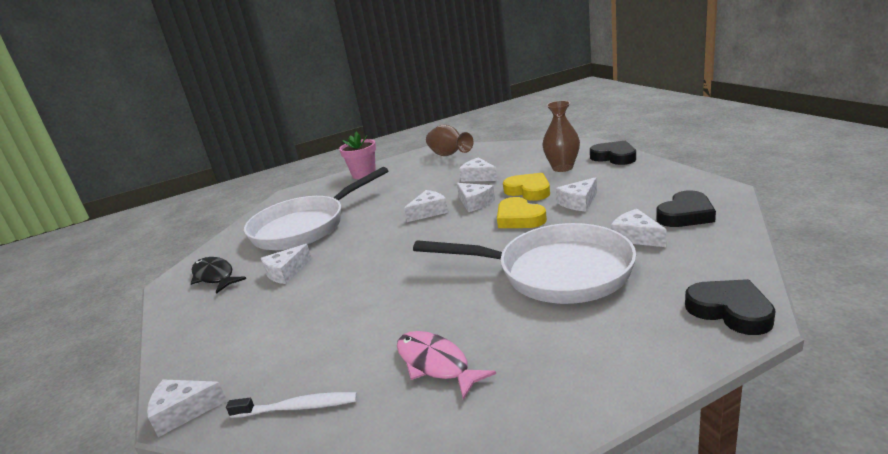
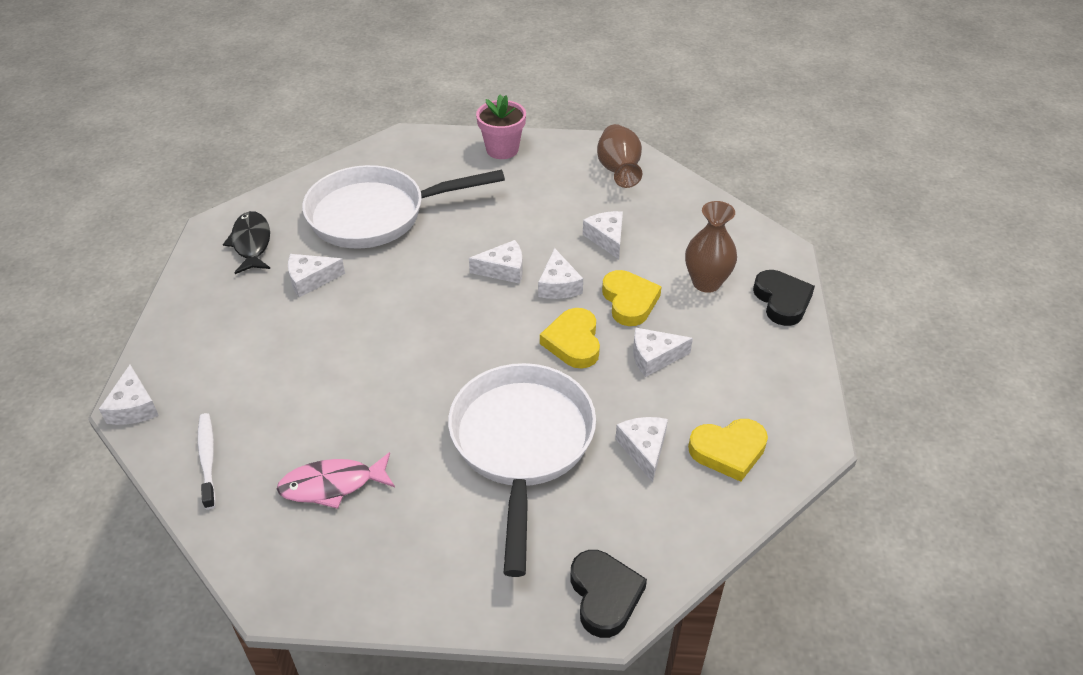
camera: 25 degrees right, 20 degrees up
white cheese [147,379,227,437] -> white cheese turned 120 degrees counterclockwise [99,365,159,425]
white toothbrush [226,392,357,418] -> white toothbrush turned 135 degrees counterclockwise [198,413,216,509]
pink fish [397,331,496,400] -> pink fish turned 90 degrees counterclockwise [277,452,395,509]
white pan [413,223,636,304] -> white pan turned 135 degrees counterclockwise [448,363,596,577]
black heart [656,190,716,227] -> yellow heart [688,419,768,482]

